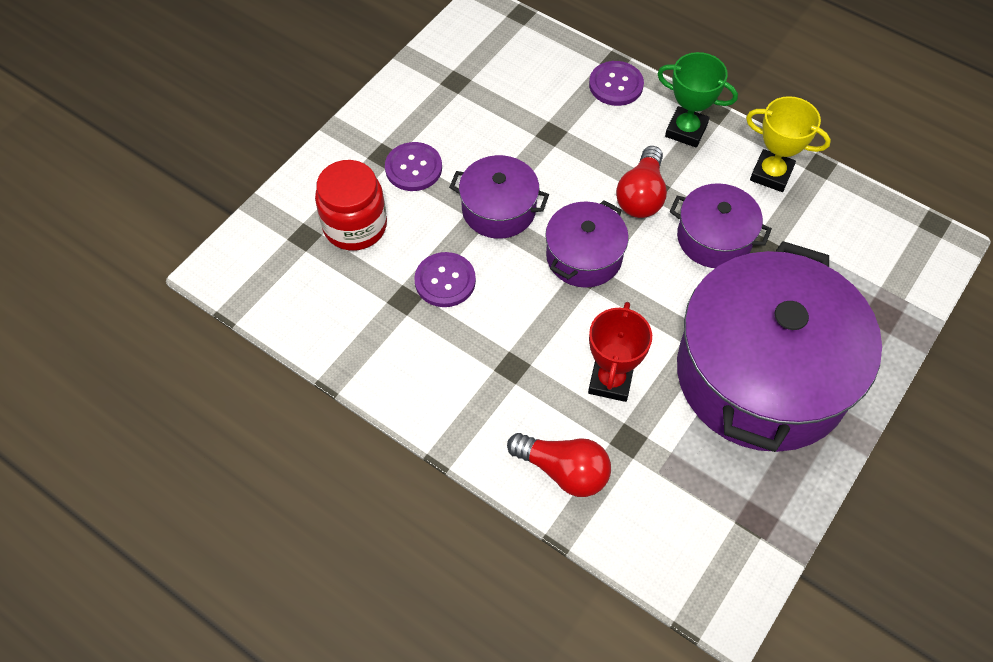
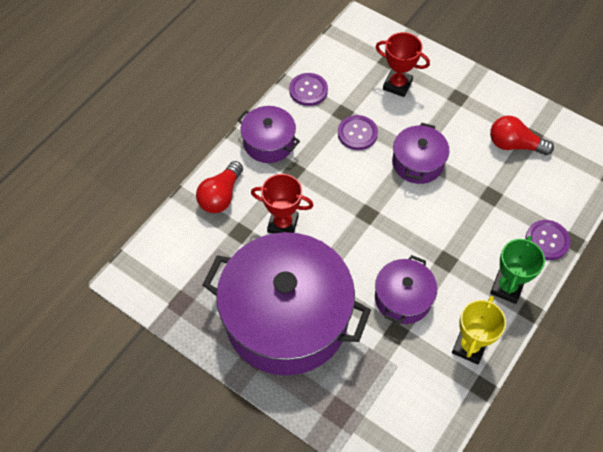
camera: 90 degrees right, 0 degrees up
red jar [315,160,387,251] -> red trophy [376,32,430,97]
purple button [385,142,442,191] -> purple button moved to [289,73,328,106]
purple pot [545,200,629,288] -> purple pot moved to [237,106,300,163]
red light bulb [616,146,667,218] -> red light bulb moved to [490,116,554,155]

